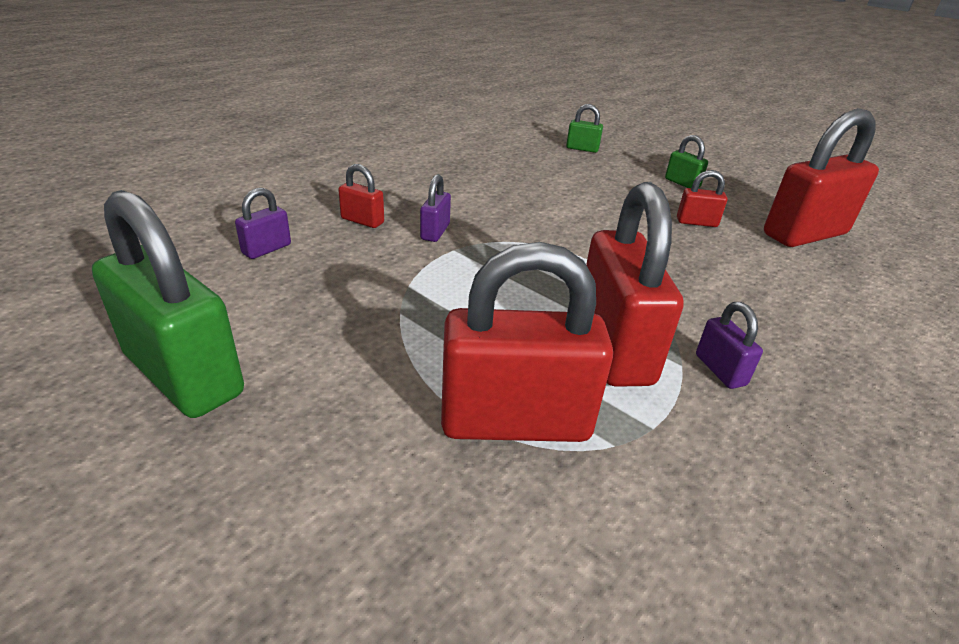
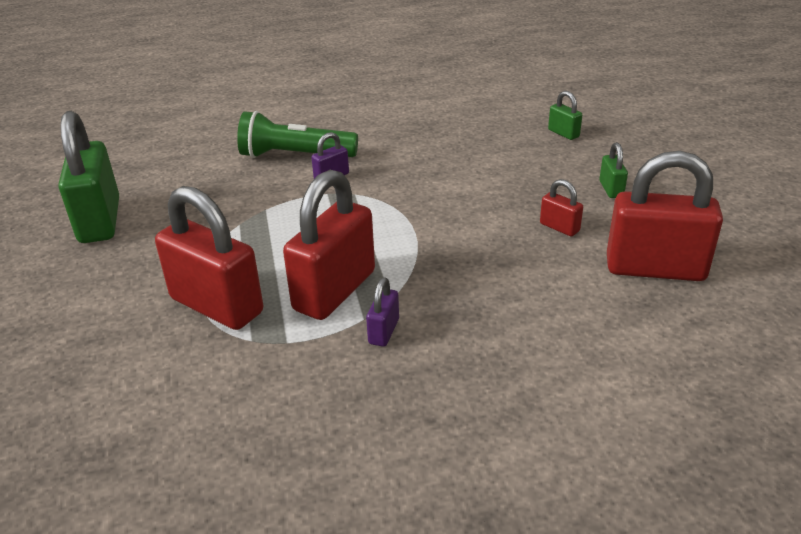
camera: 40 degrees right, 0 degrees up
purple padlock [235,188,291,259] -> none
red padlock [338,164,384,228] -> green flashlight [237,111,358,158]

